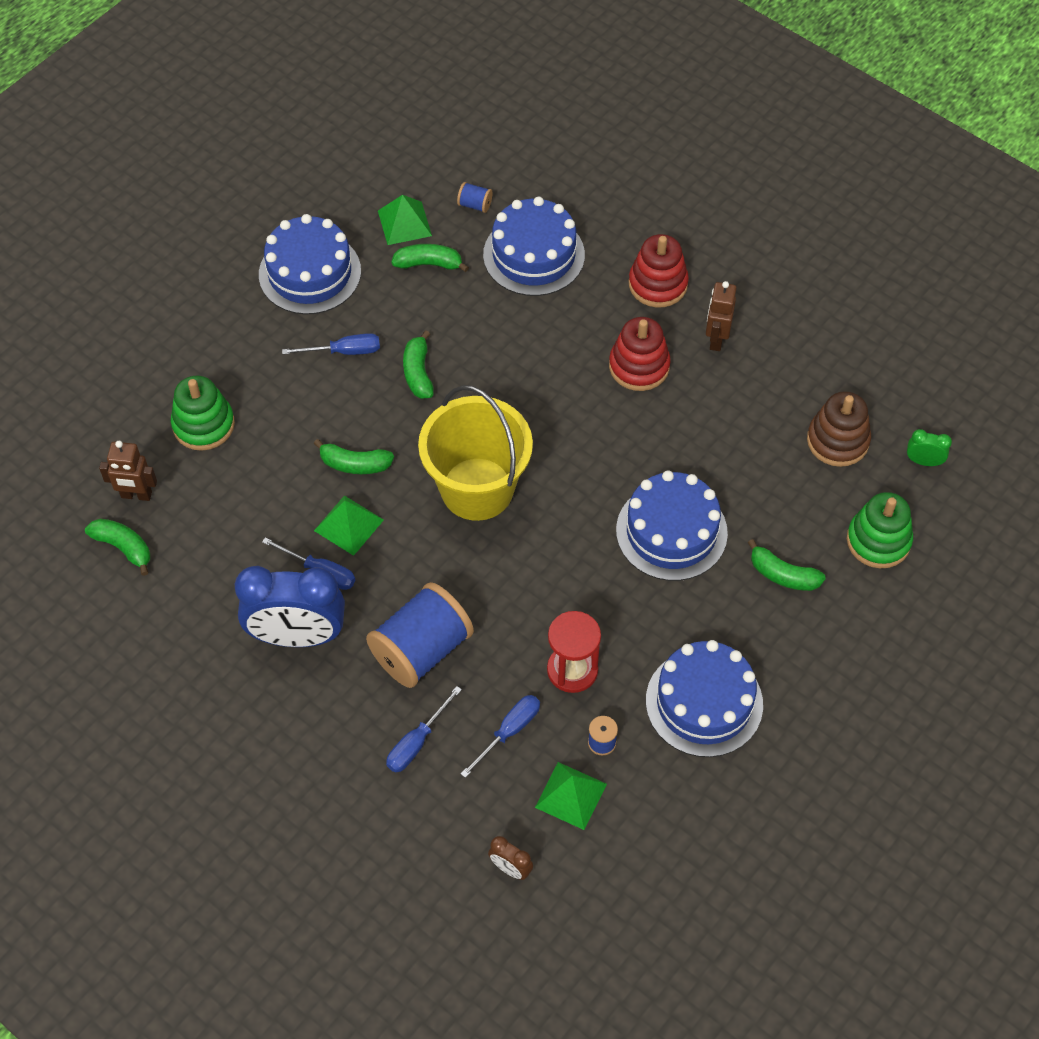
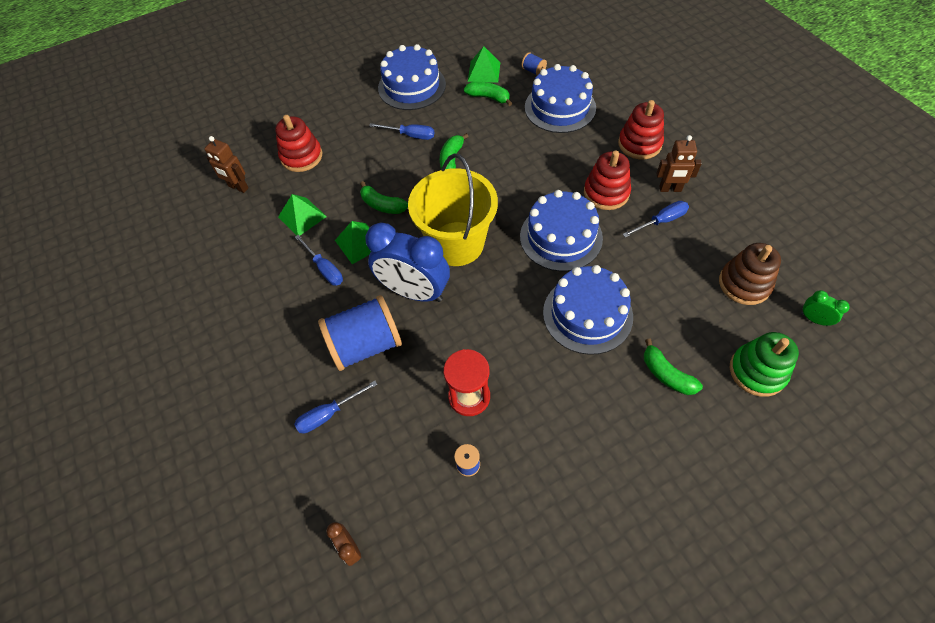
camera: 25 degrees right, 0 degrees up
green banana [85,519,150,576] -> none
green stacking toy [171,376,235,451] -> red stacking toy [275,115,322,172]
blue clock [235,566,345,647] -> blue clock moved to [365,222,450,302]
blue screwdriver [460,695,540,778] -> blue screwdriver moved to [623,201,689,237]
green pyramid [535,762,607,830] -> green pyramid moved to [278,194,327,236]
blue cake [646,640,763,757] -> blue cake moved to [520,190,603,271]
brown robot [706,281,736,351] -> brown robot turned 120 degrees counterclockwise [657,135,702,192]

